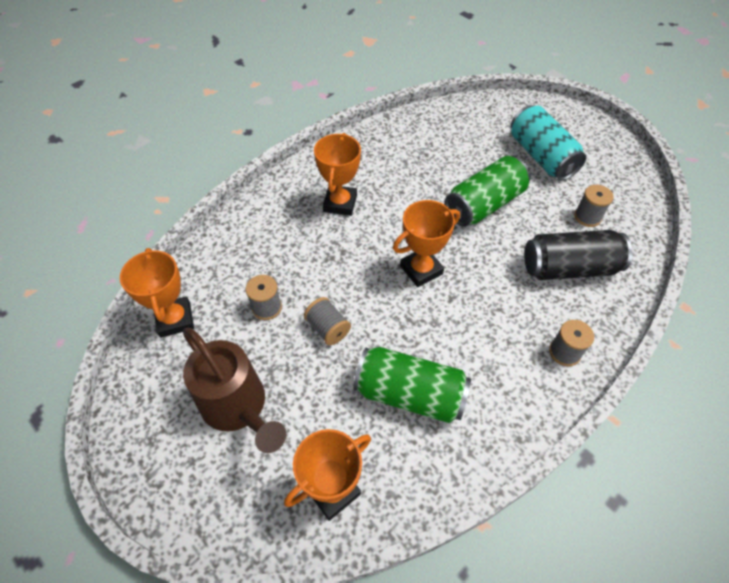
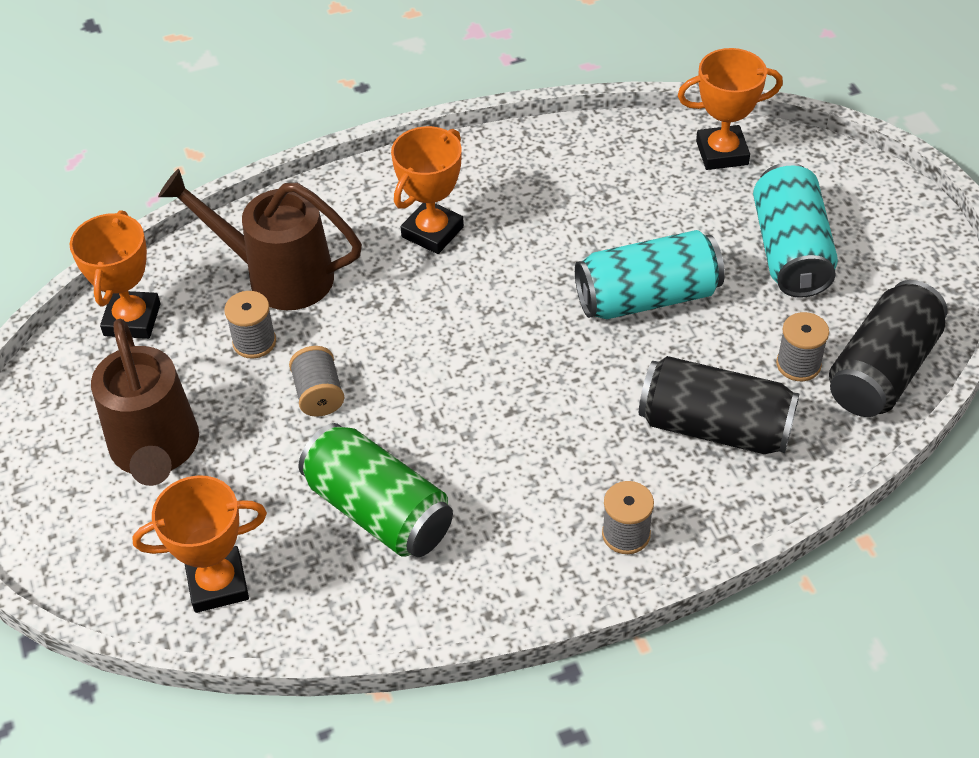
camera: 25 degrees right, 5 degrees down
orange trophy [393,200,460,287] -> orange trophy moved to [678,48,783,170]
green can [445,156,531,226] -> turquoise can [575,230,725,319]
none -> brown watering can [158,169,362,310]
none -> black can [829,280,948,417]

